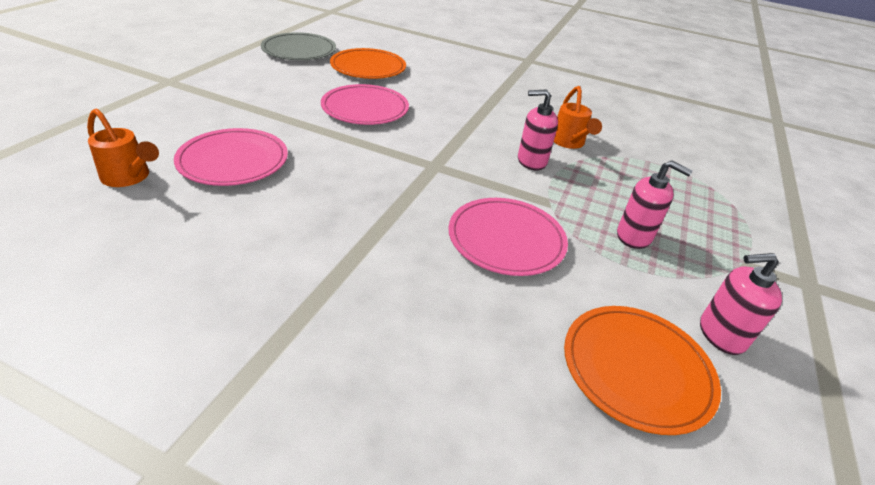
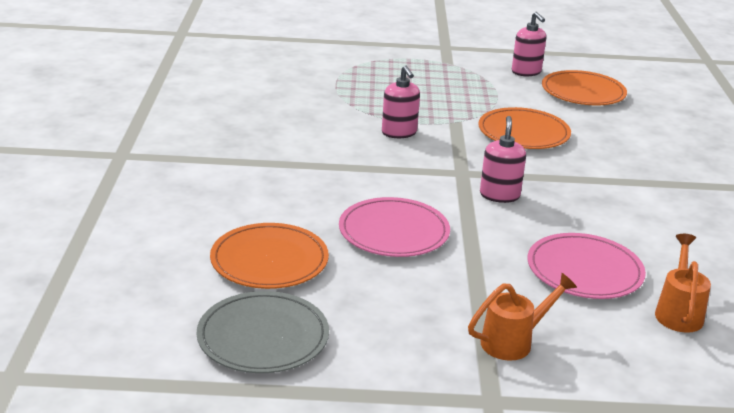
camera: 110 degrees left, 10 degrees down
pink plate [448,198,568,276] -> orange plate [478,107,571,149]
orange watering can [554,86,602,149] -> orange watering can moved to [468,273,577,361]
pink soap dispenser [617,161,693,249] -> pink soap dispenser moved to [480,116,526,203]

